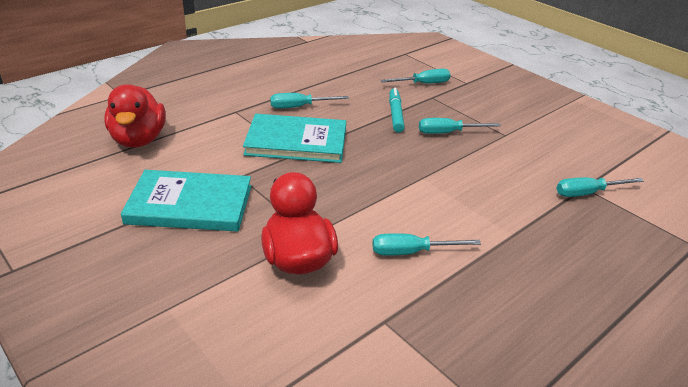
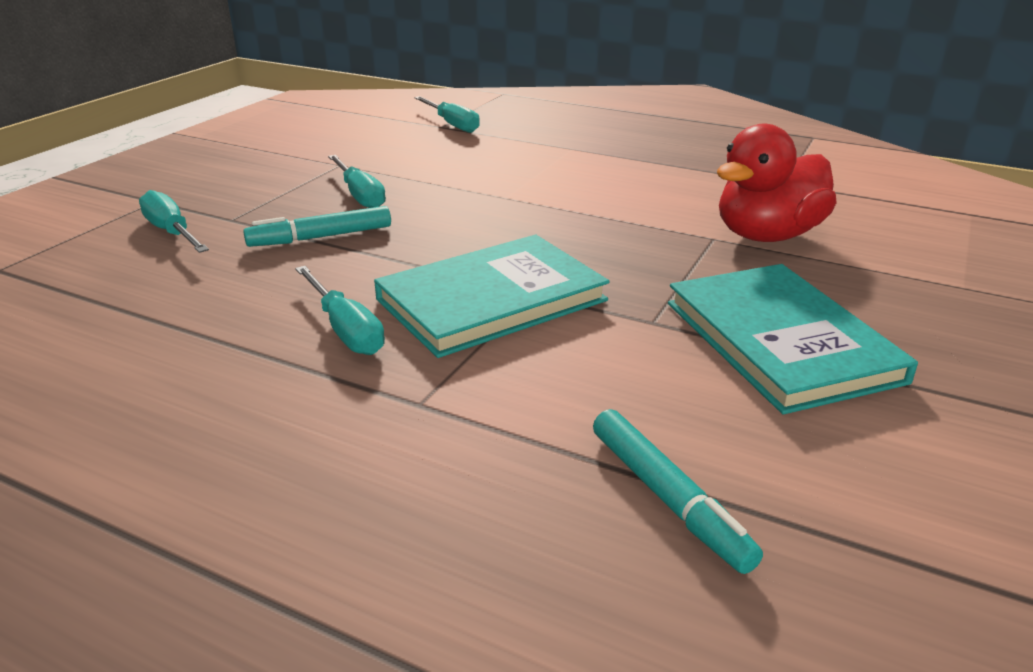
camera: 110 degrees left, 5 degrees down
red duck [104,84,166,148] -> turquoise marker [593,409,763,574]
turquoise book [243,114,346,163] -> turquoise book turned 75 degrees clockwise [374,235,609,358]
turquoise screwdriver [372,233,481,256] -> none

